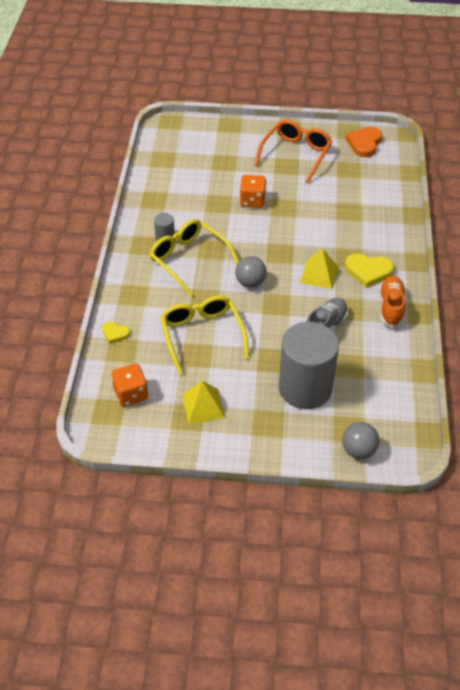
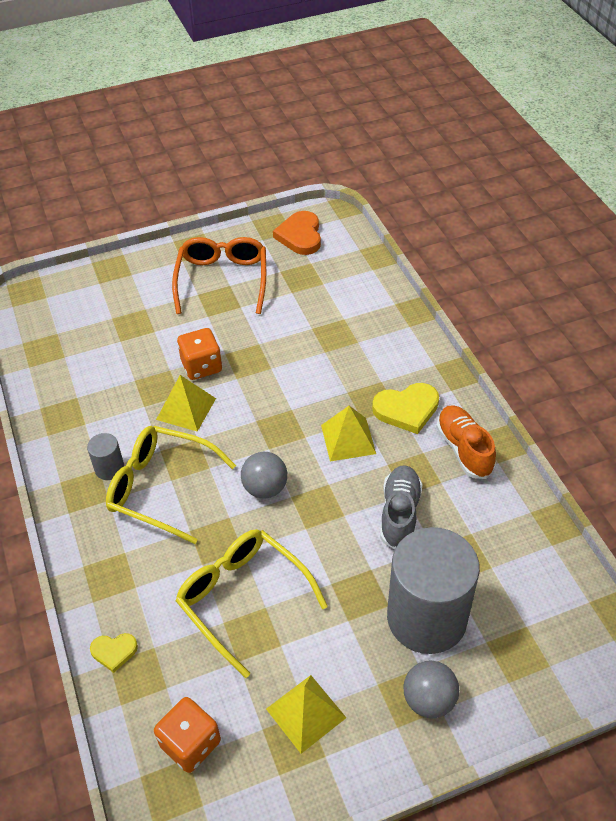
camera: 25 degrees left, 0 degrees up
grey ball [342,422,380,459] -> grey ball moved to [404,661,459,719]
none -> yellow pyramid [156,375,216,432]

